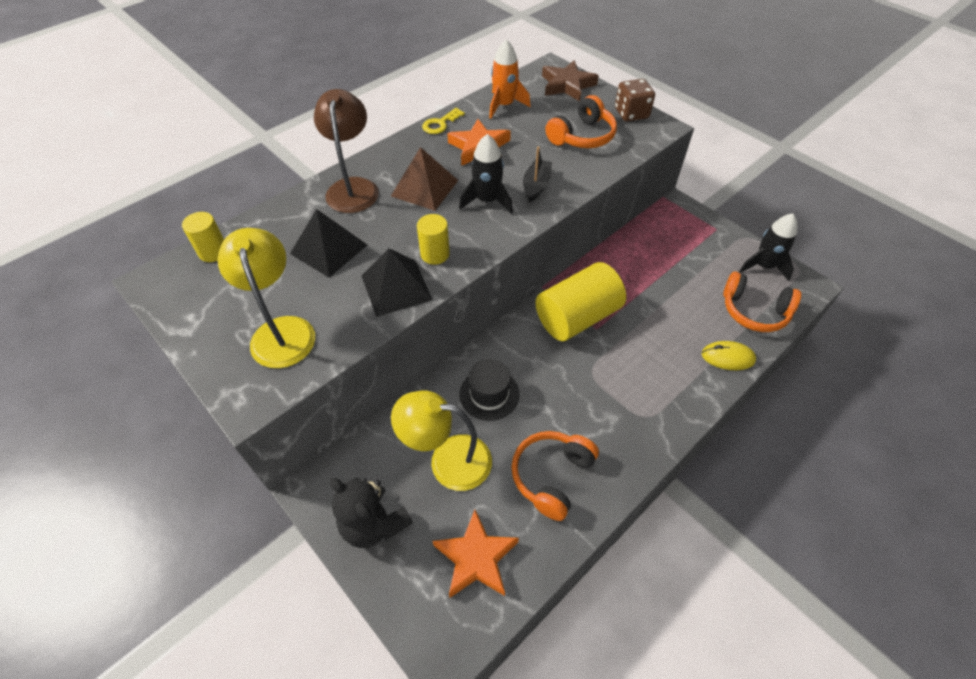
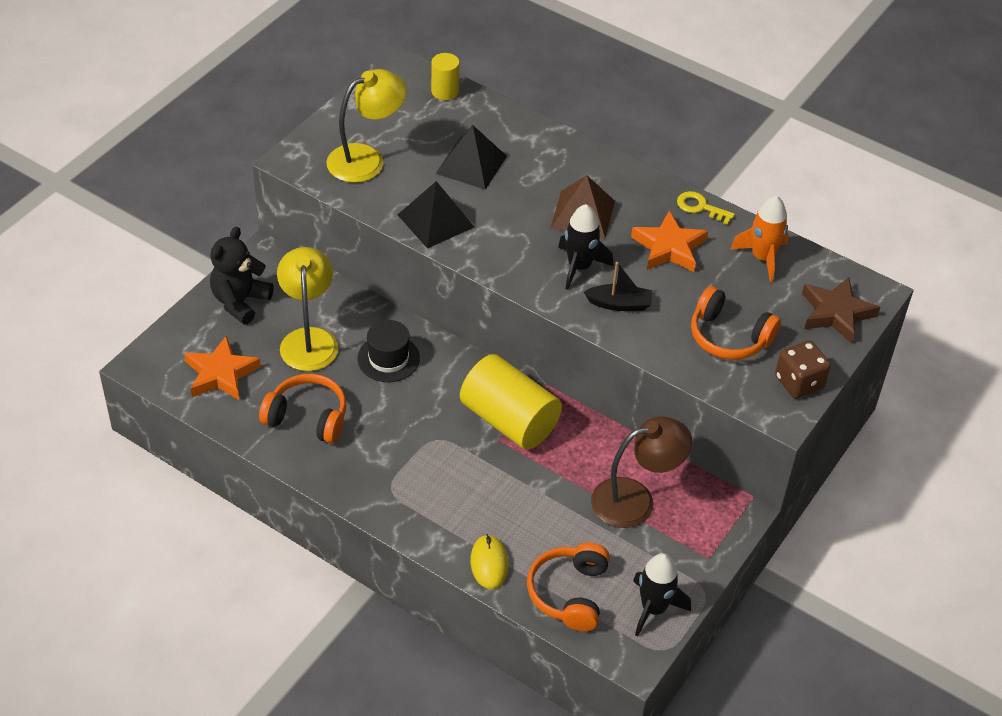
camera: 75 degrees right, 5 degrees down
brown lamp [314,89,379,213] -> brown lamp moved to [591,417,692,528]
yellow cylinder [417,214,450,265] -> none

